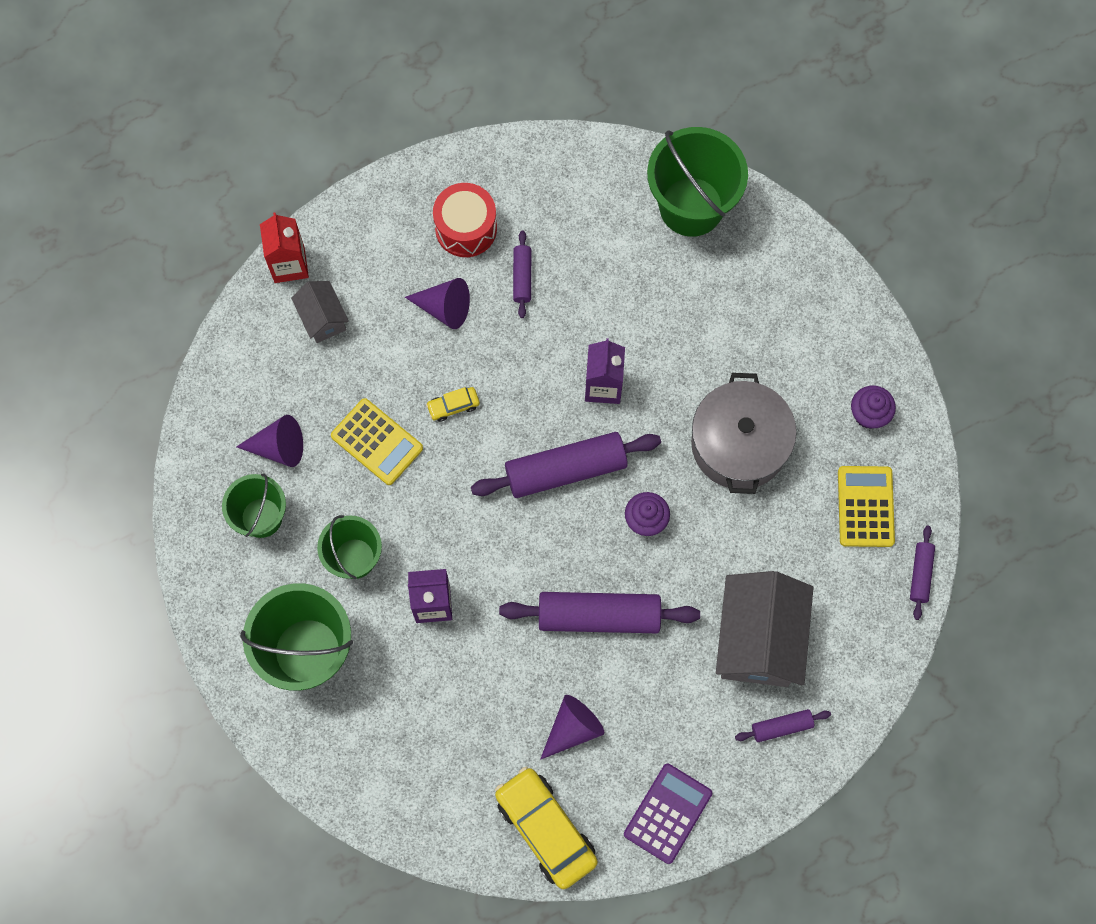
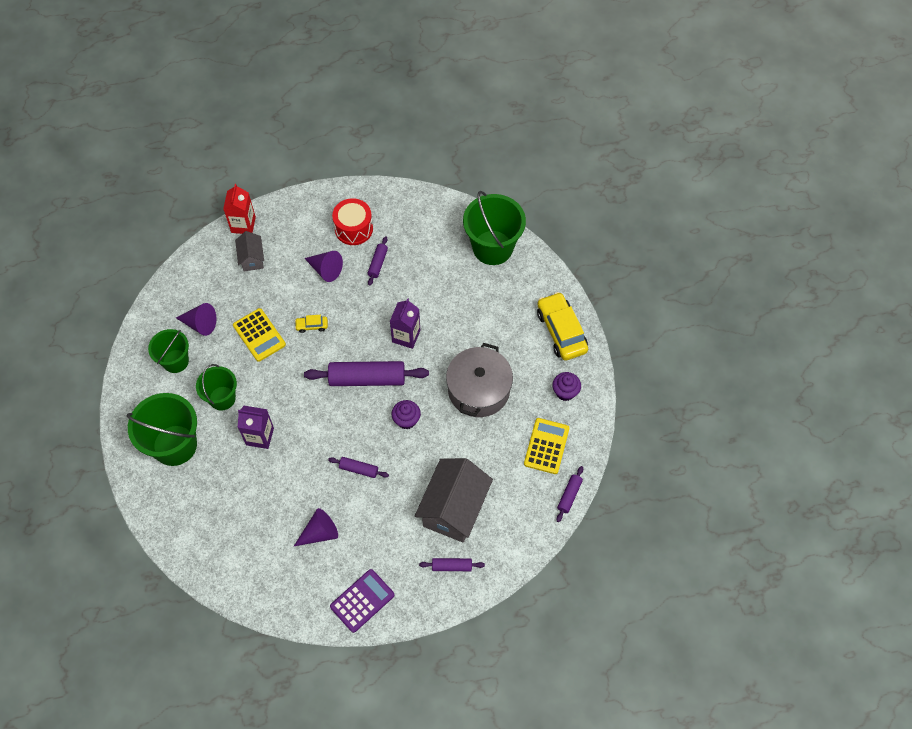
camera: 15 degrees right, 10 degrees down
yellow car [495,766,598,889] -> yellow car moved to [537,292,588,360]
purple rolling pin [499,592,700,633] -> purple rolling pin [328,457,389,478], size x0.49

